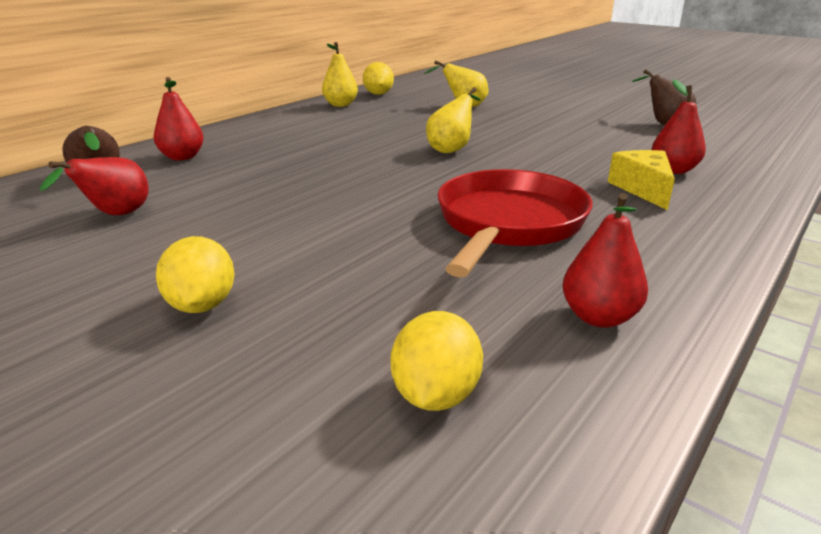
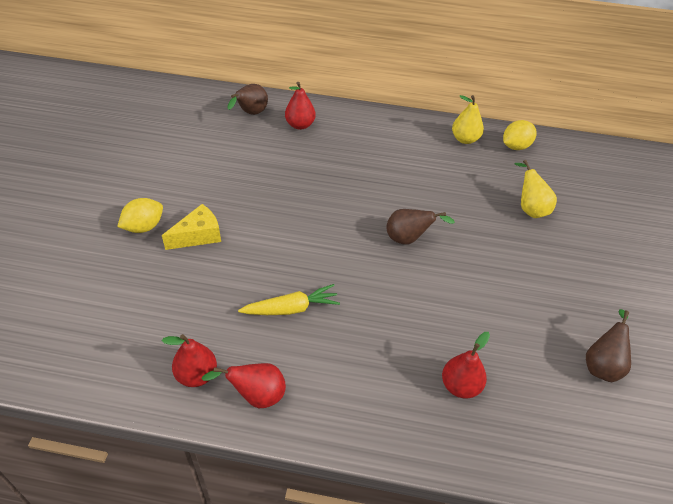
camera: 60 degrees right, 20 degrees up
red pear [40,157,149,215] -> red pear moved to [201,363,286,408]
yellow lemon [391,311,483,411] -> none
yellow pear [426,87,481,153] -> brown pear [386,209,455,245]
red pan [437,169,593,278] -> yellow carrot [238,284,340,315]
yellow cheese [608,150,675,210] -> yellow cheese moved to [162,204,221,250]

